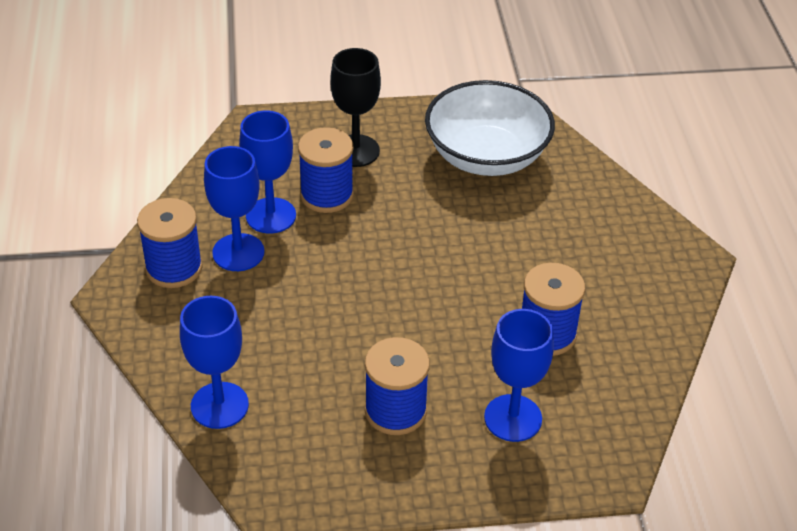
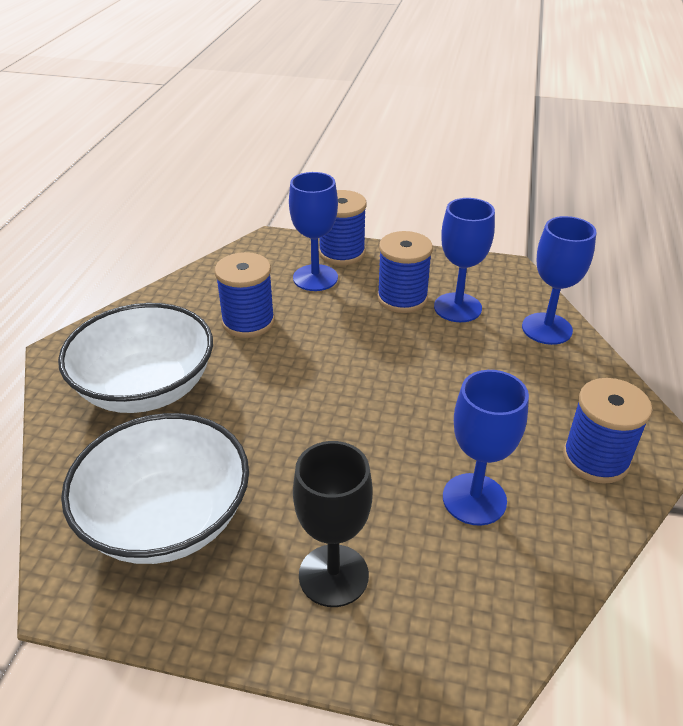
camera: 160 degrees left, 5 degrees down
blue goblet [204,146,265,271] -> blue goblet moved to [434,198,495,322]
blue spool [298,127,354,213] -> blue spool moved to [319,190,367,265]
none -> white bowl [58,303,213,413]

